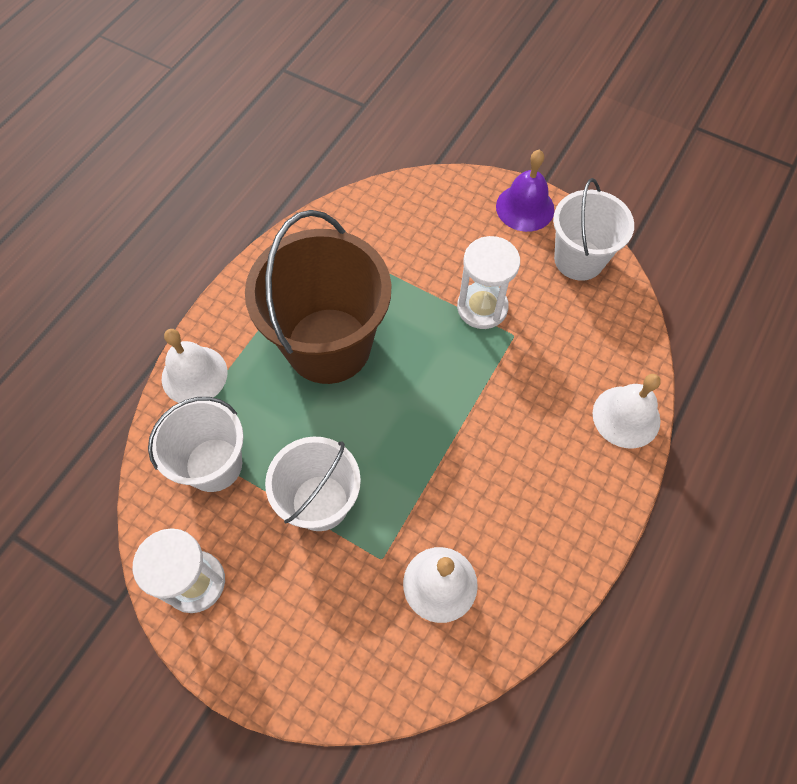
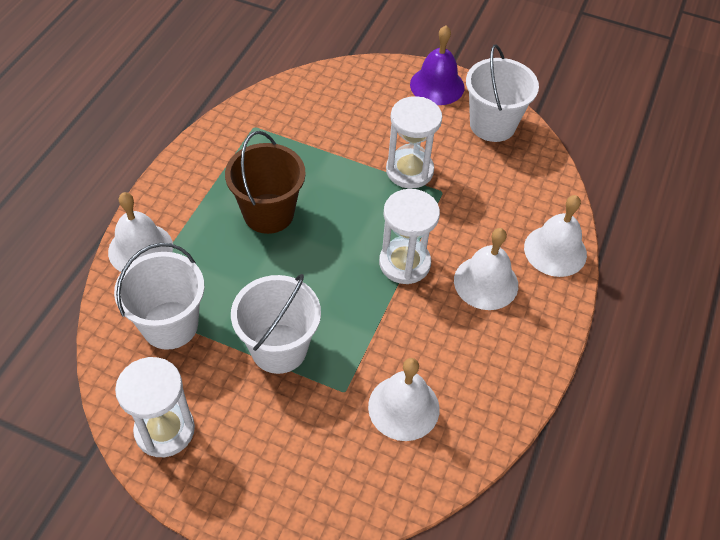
camera: 10 degrees left, 10 degrees down
brown bucket [245,210,391,384] -> brown bucket [225,131,306,234], size x0.62
none -> white hourglass [379,189,440,284]
none -> white bell [454,228,518,310]

